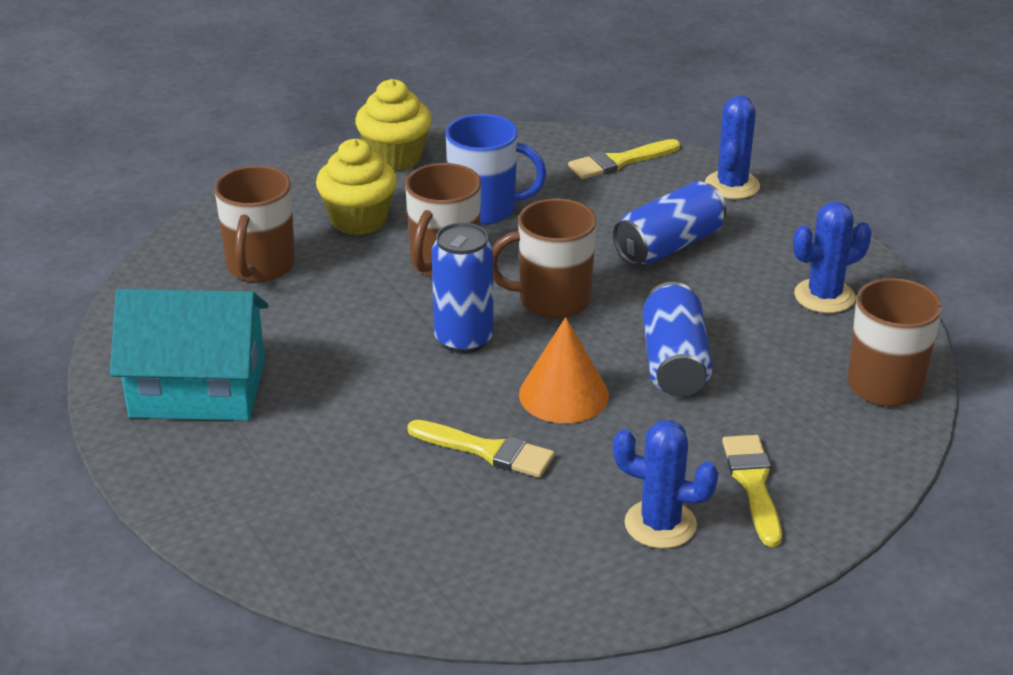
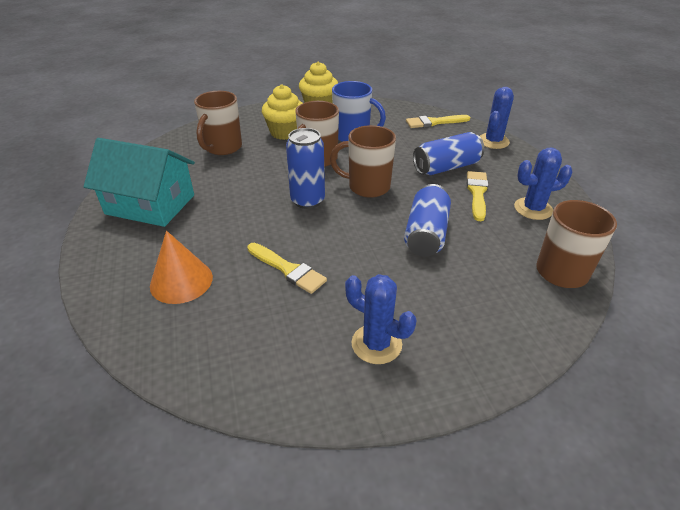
camera: 15 degrees right, 5 degrees up
orange cone [519,317,609,423] -> orange cone moved to [150,231,213,304]
yellow brush [722,435,782,547] -> yellow brush moved to [467,171,488,221]

